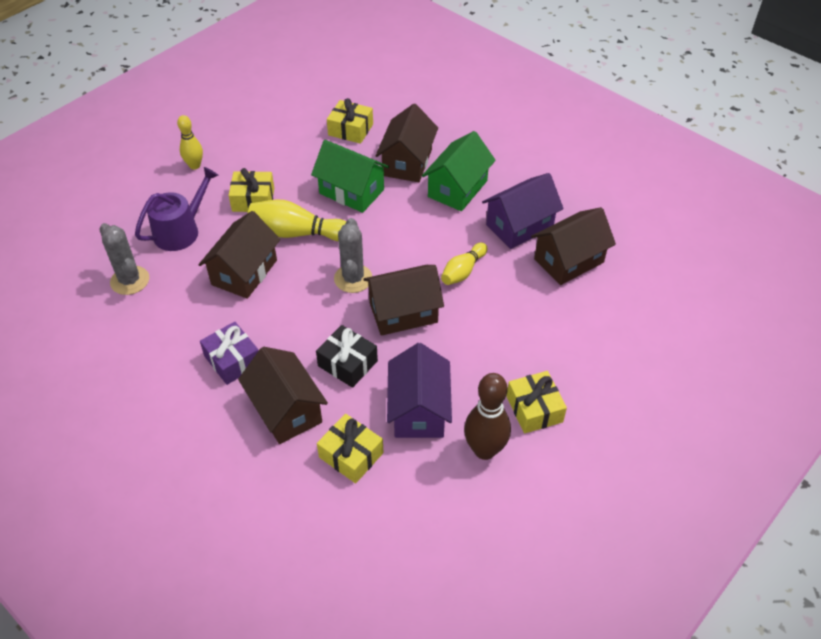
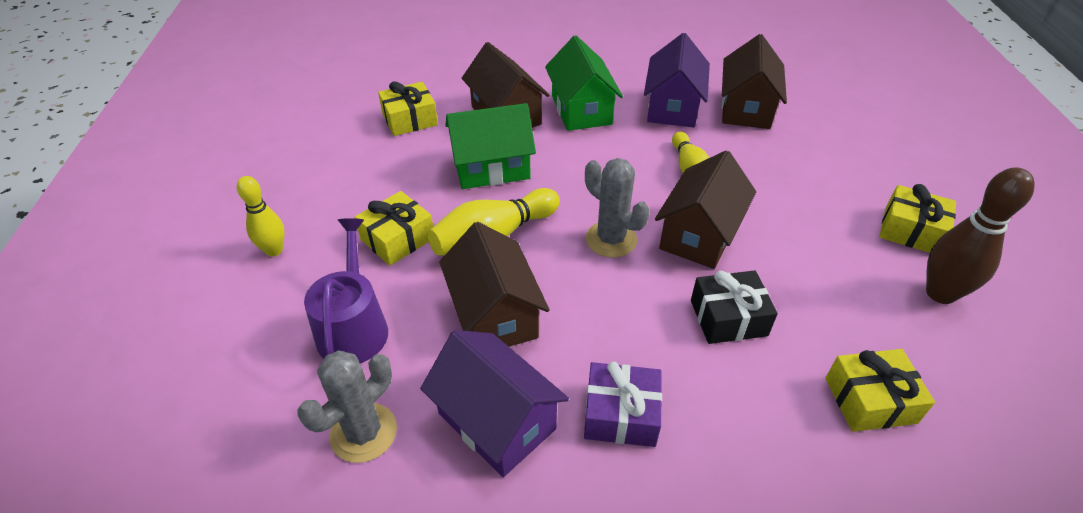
camera: 45 degrees left, 5 degrees down
grey cactus [99,223,149,295] -> grey cactus turned 60 degrees counterclockwise [297,350,397,463]
brown house [238,347,328,444] -> none
purple house [387,343,452,438] -> purple house moved to [420,330,569,477]

